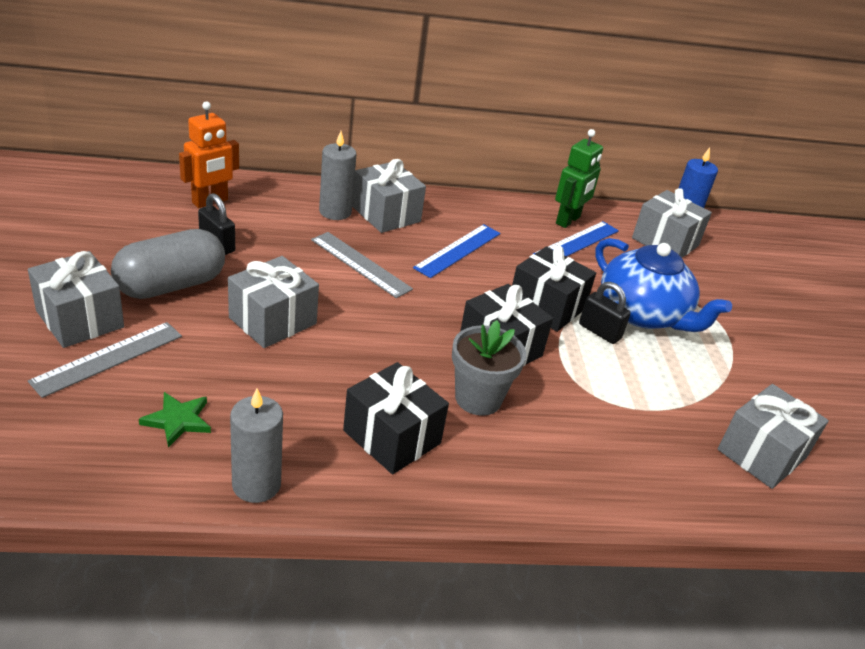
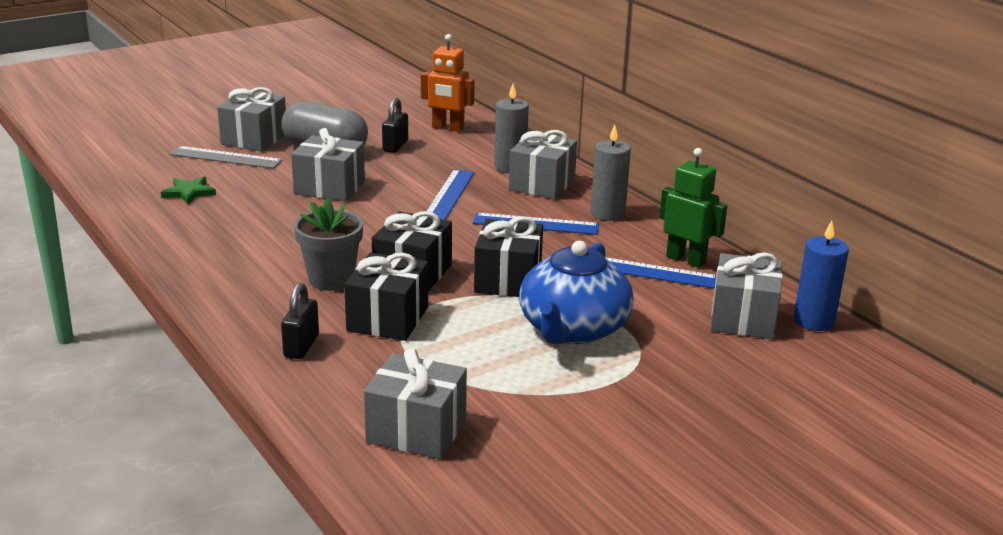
camera: 65 degrees right, 10 degrees down
grey candle [230,388,283,503] -> grey candle moved to [591,124,631,221]
grey ruler [311,232,413,298] -> blue ruler [427,169,474,220]
black gift [343,362,449,474] -> black gift moved to [344,253,428,341]
green robot [555,129,603,228] -> green robot turned 150 degrees counterclockwise [659,148,727,268]
black padlock [579,282,631,344] -> black padlock moved to [281,283,319,359]

